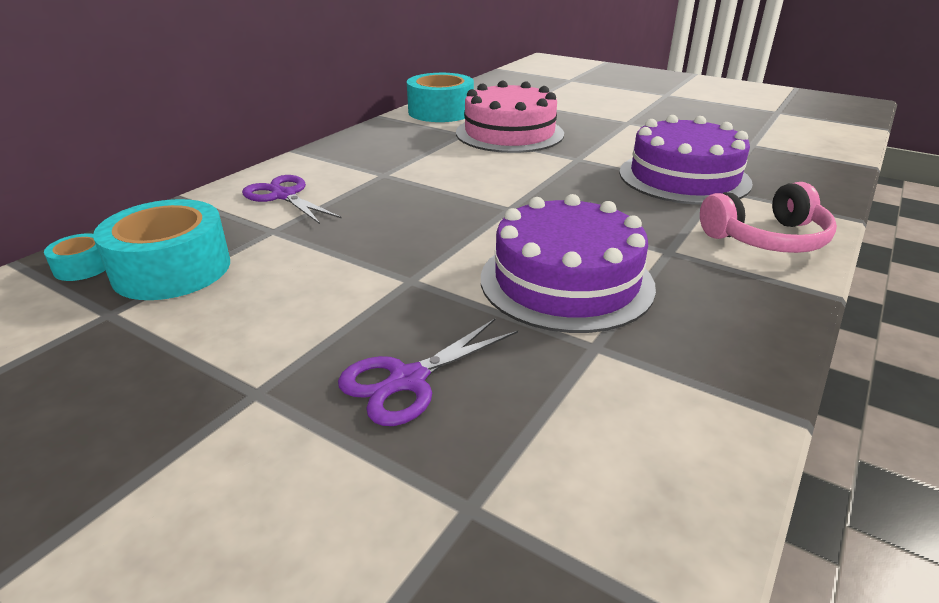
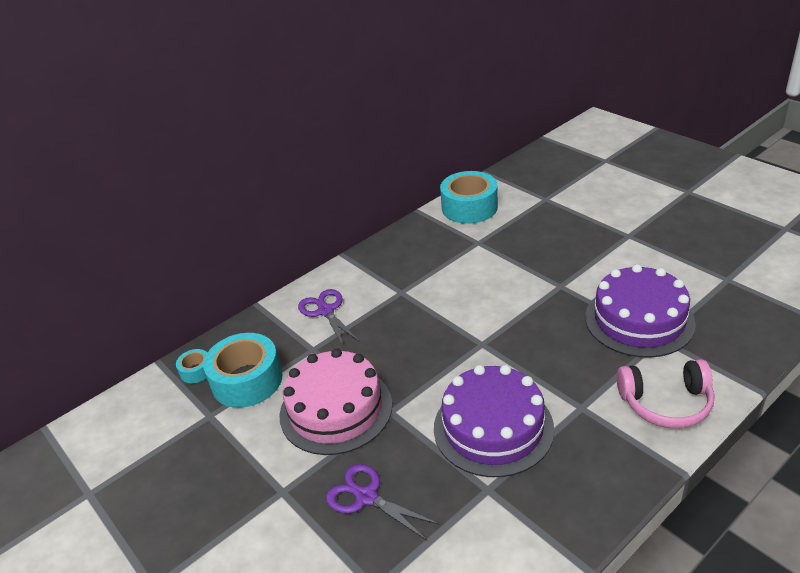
camera: 20 degrees right, 5 degrees up
purple scissors [338,318,518,426] -> purple scissors turned 60 degrees clockwise [326,464,440,540]
pink cake [456,81,564,153] -> pink cake moved to [279,348,392,455]

